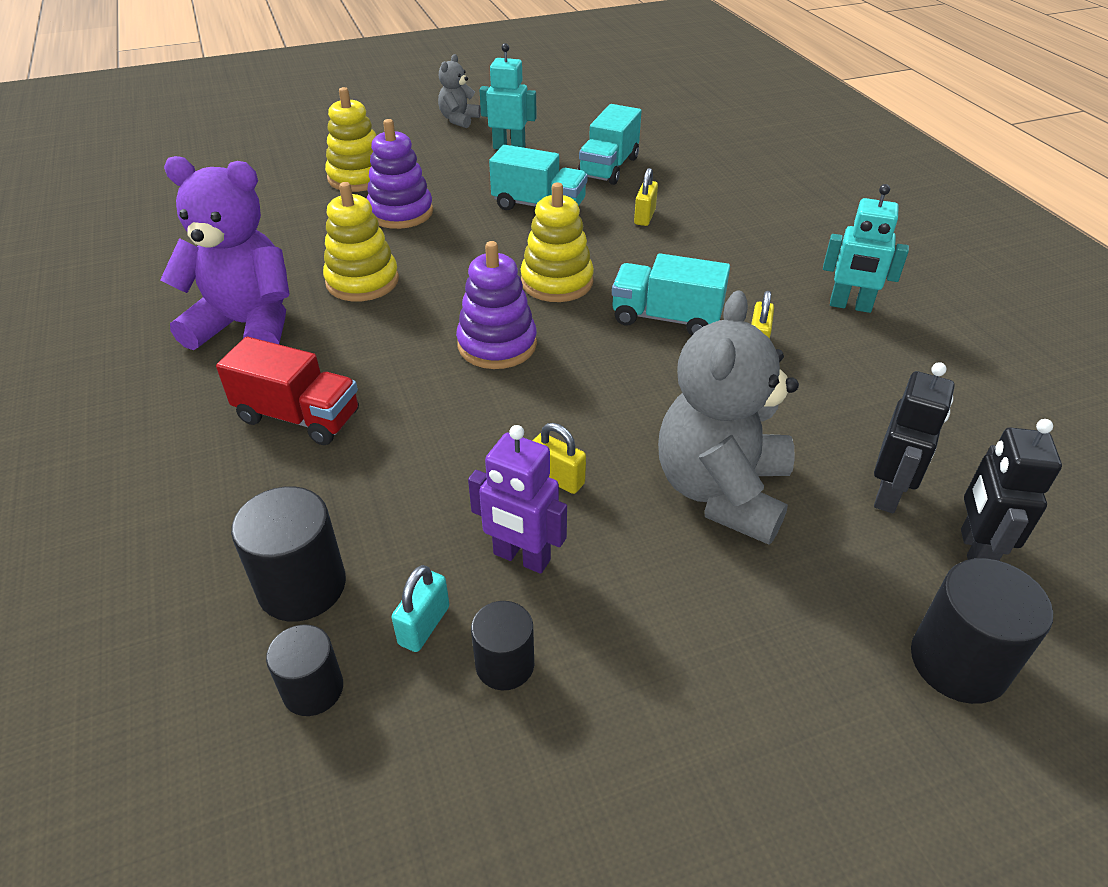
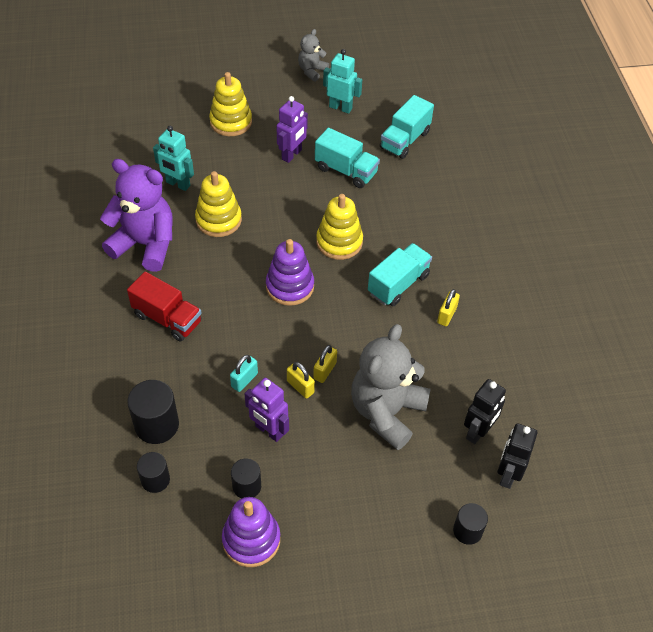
camera: 10 degrees right, 10 degrees up
purple stacking toy [367,119,433,229] -> purple stacking toy moved to [222,497,280,567]
turquoise padlock [392,565,450,652] -> turquoise padlock moved to [230,355,258,392]
turquoise truck [612,253,730,335] -> turquoise truck turned 105 degrees clockwise [368,243,432,306]
yellow padlock [634,168,658,226] -> yellow padlock moved to [313,345,337,383]
turquoise robot [823,184,909,313] -> turquoise robot moved to [153,126,194,191]
black cylinder [911,558,1053,704] -> black cylinder [453,503,488,545], size x0.63
none -> purple robot [276,96,308,163]

